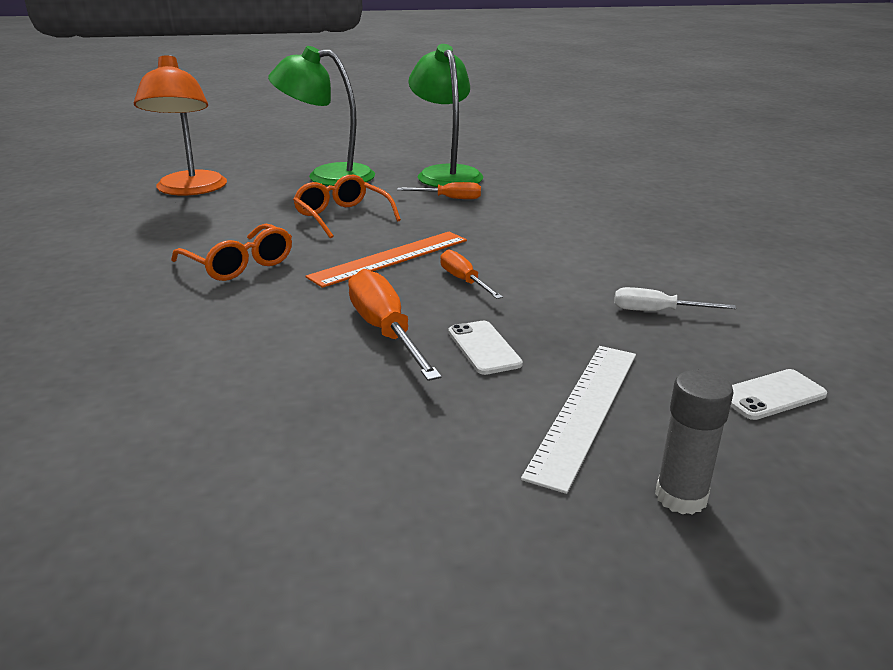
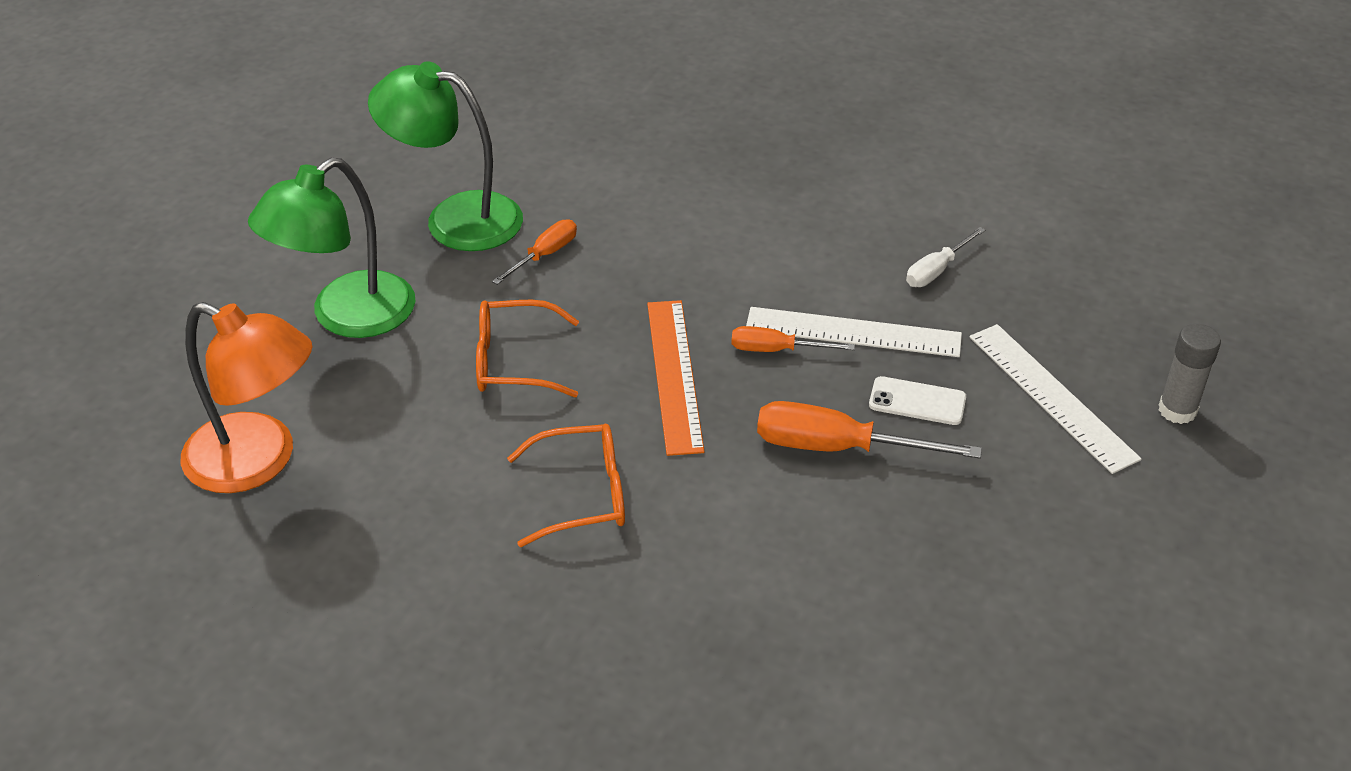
camera: 55 degrees left, 15 degrees up
white phone [731,369,827,420] -> none
none -> white ruler [746,307,962,357]

